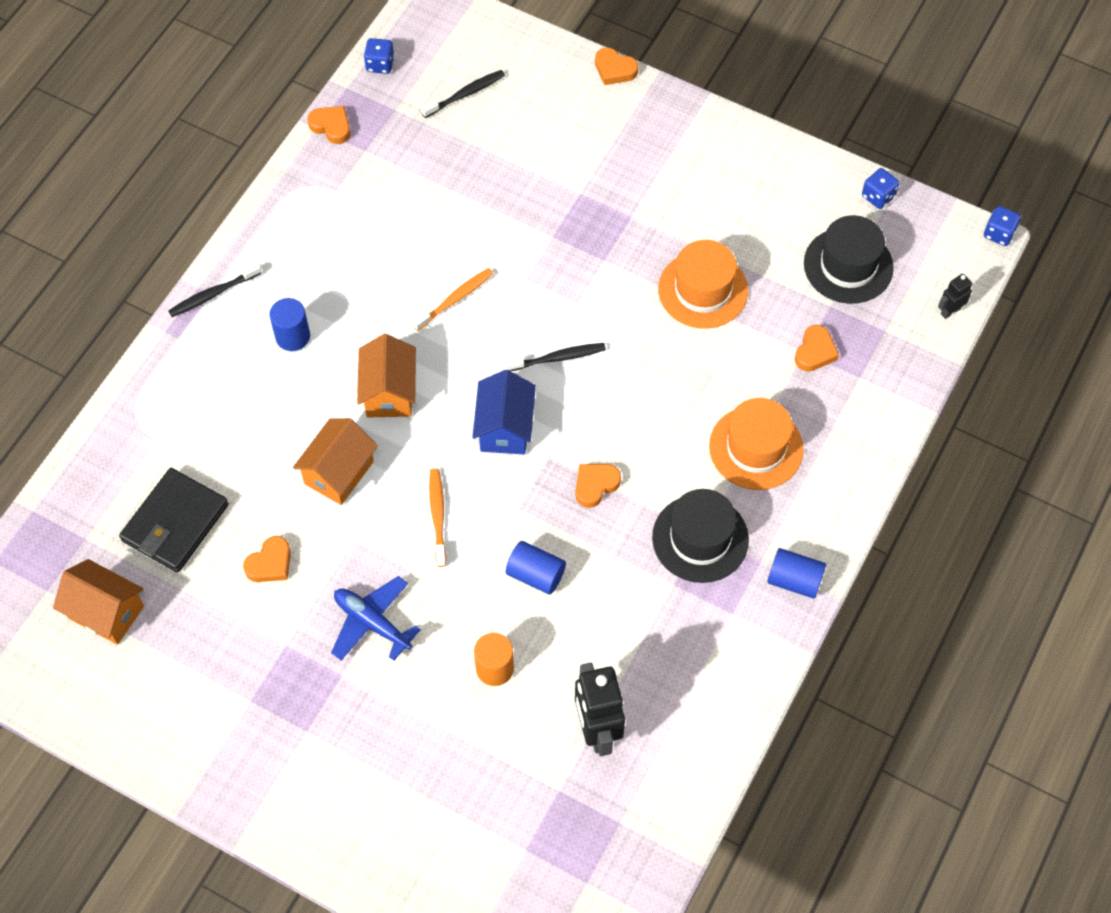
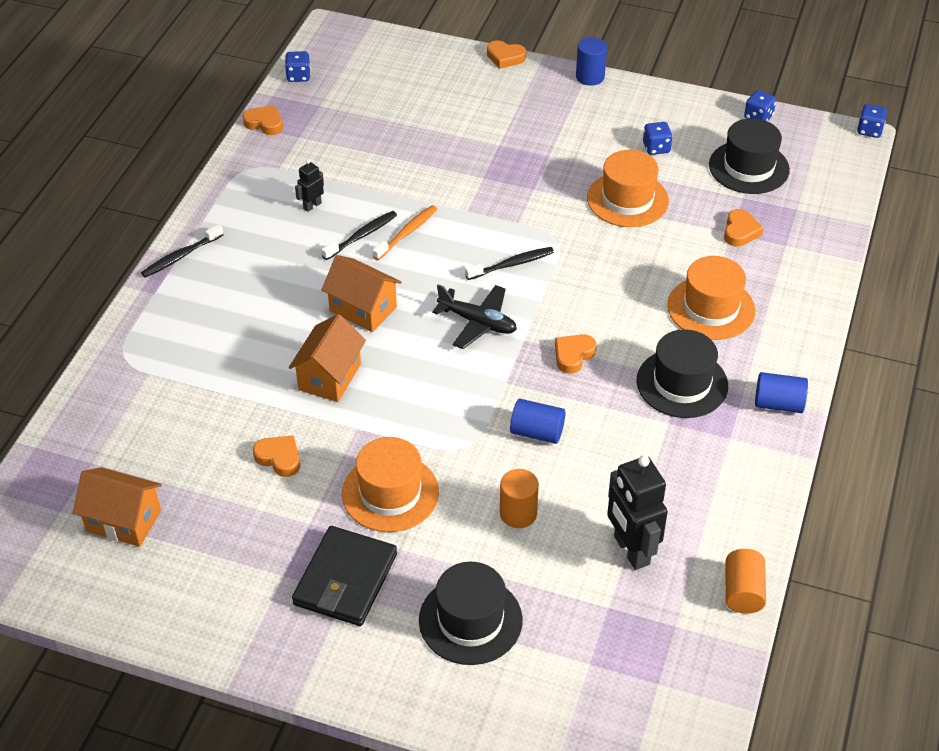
camera: 10 degrees left, 15 degrees down
black wallet [119,468,229,573] -> black wallet moved to [292,526,397,626]
orange heart [243,536,291,582] -> orange heart turned 90 degrees counterclockwise [253,435,300,477]
blue cylinder [269,298,310,351] -> blue cylinder moved to [576,37,607,86]
blue plane [331,576,421,660] -> orange hat [342,437,439,532]
orange house [357,334,416,417] -> orange house turned 45 degrees counterclockwise [321,255,401,332]
black toothbrush [421,70,505,118] -> black toothbrush moved to [322,211,397,260]
orange toothbrush [429,468,446,567] -> none
blue house [473,370,536,454] -> black plane [432,284,517,349]
black robot [938,274,972,319] -> black robot moved to [295,159,324,212]
none -> black hat [419,562,523,665]
none -> blue dice [643,122,673,155]
none -> orange cylinder [725,549,766,614]

